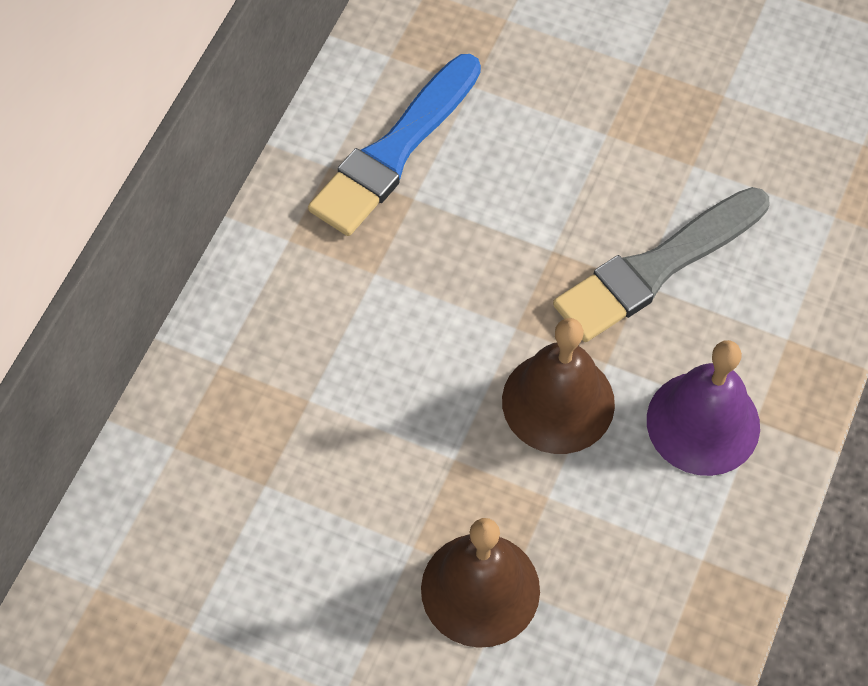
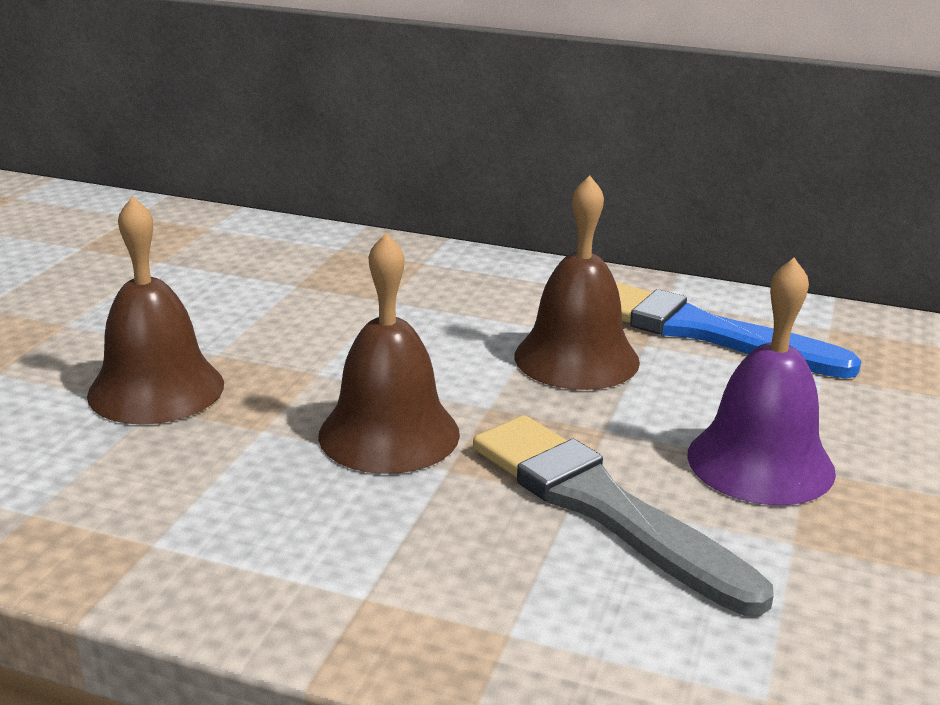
camera: 85 degrees right, 35 degrees down
purple bell [647,340,760,476] -> purple bell moved to [687,258,836,505]
none -> brown bell [514,175,640,390]

